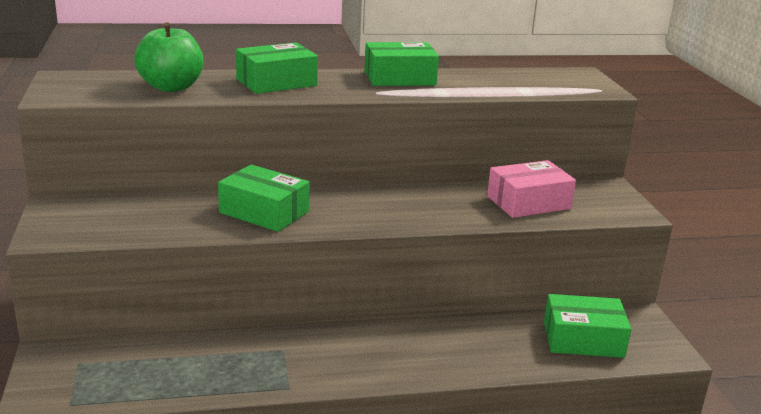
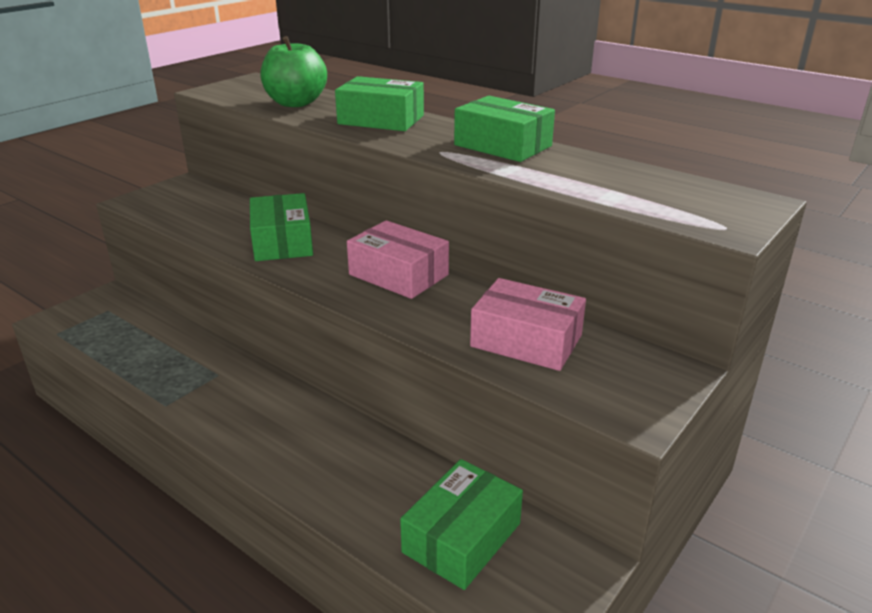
camera: 50 degrees right, 5 degrees up
green box [544,294,631,358] -> green box turned 75 degrees clockwise [400,459,523,590]
none -> pink box [347,220,449,299]

